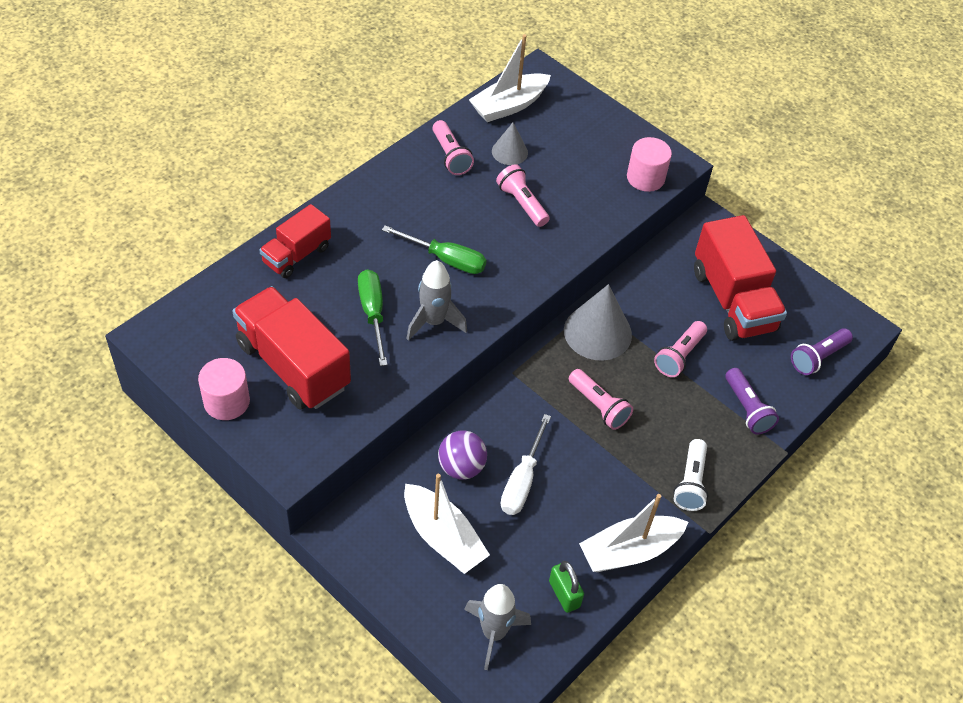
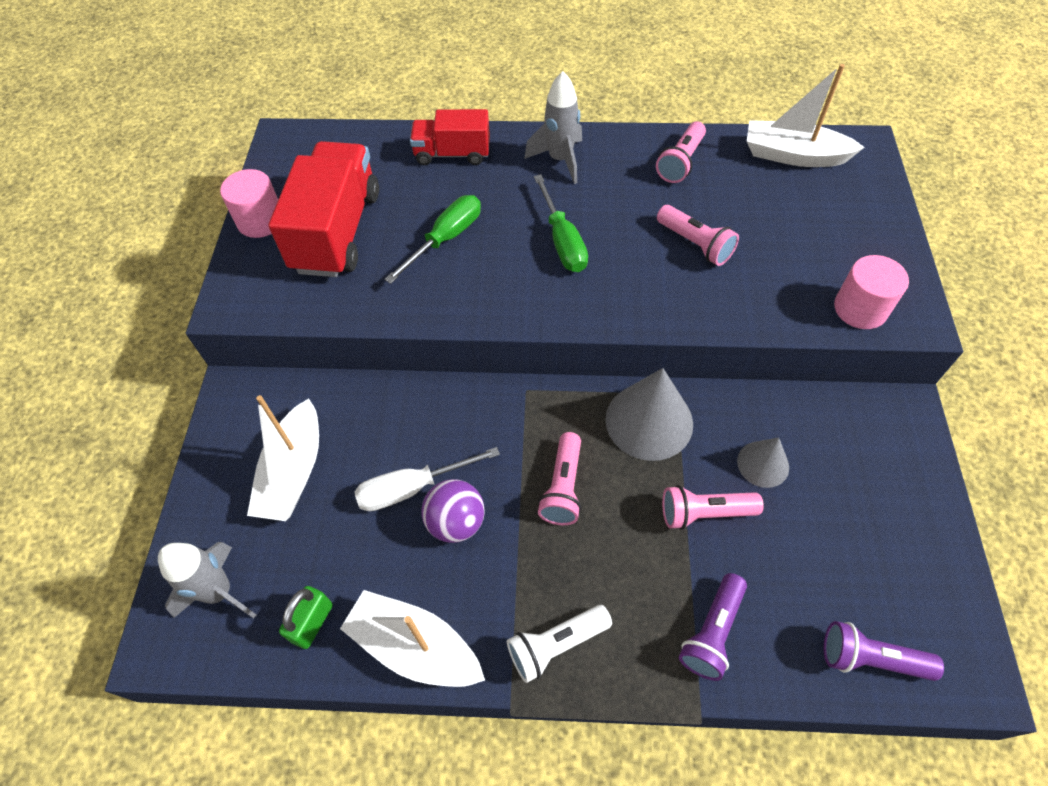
camera: 55 degrees right, 5 degrees up
grey rocket [407,260,467,341] -> grey rocket moved to [524,71,582,184]
purple ball [438,430,487,480] -> purple ball moved to [421,479,484,543]
grey cone [492,123,528,165] -> grey cone moved to [737,437,789,488]
pink flashlight [496,164,550,227] -> pink flashlight turned 120 degrees clockwise [657,205,739,266]
red truck [694,215,787,341] -> none

